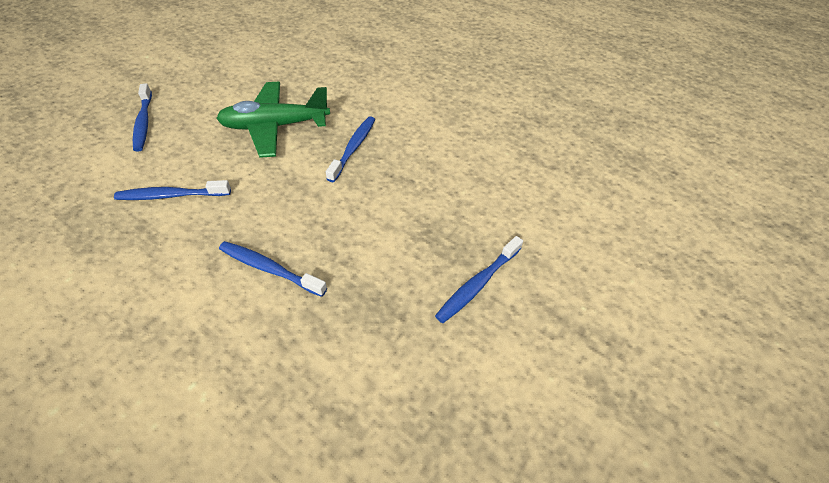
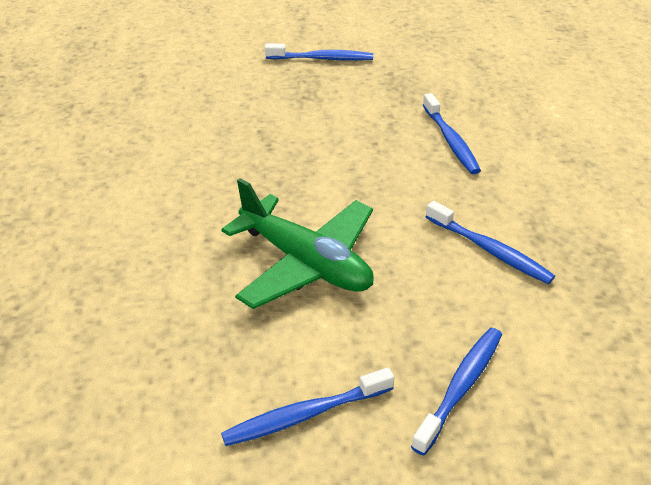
camera: 130 degrees left, 10 degrees down
blue toothbrush [326,116,375,182] -> blue toothbrush moved to [221,368,394,446]

